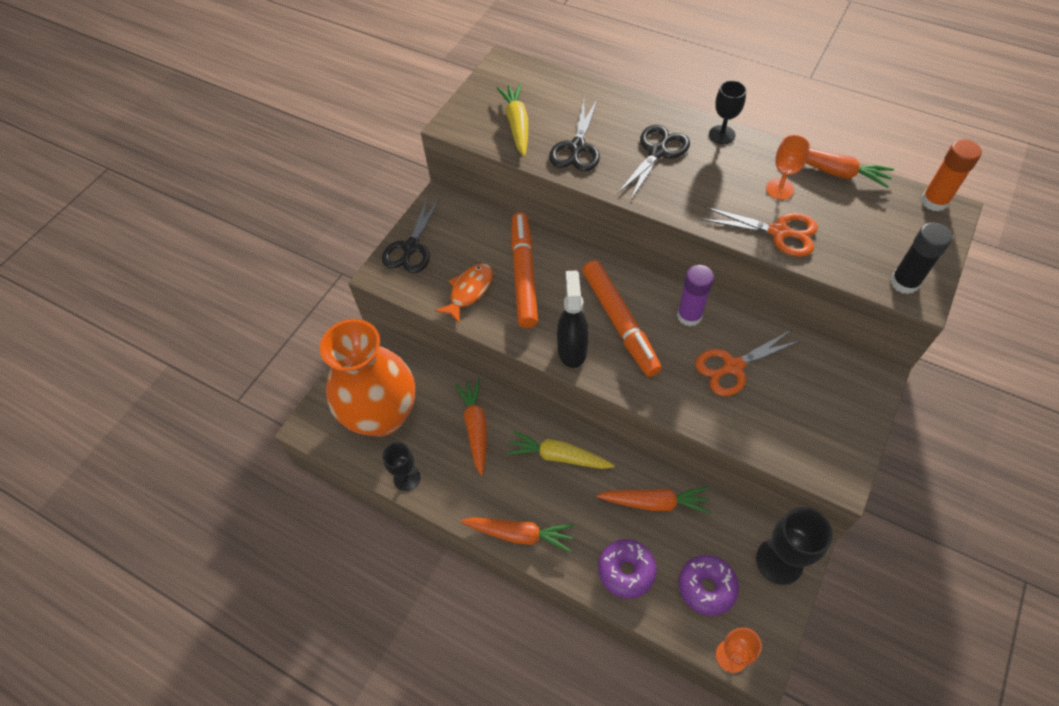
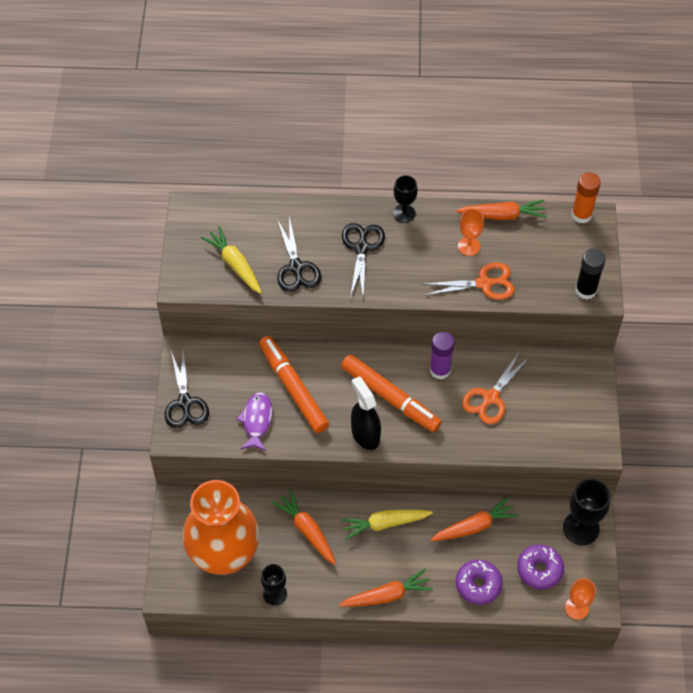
camera: 30 degrees left, 0 degrees up
orange fish [435,263,493,323] -> purple fish [236,392,272,451]

